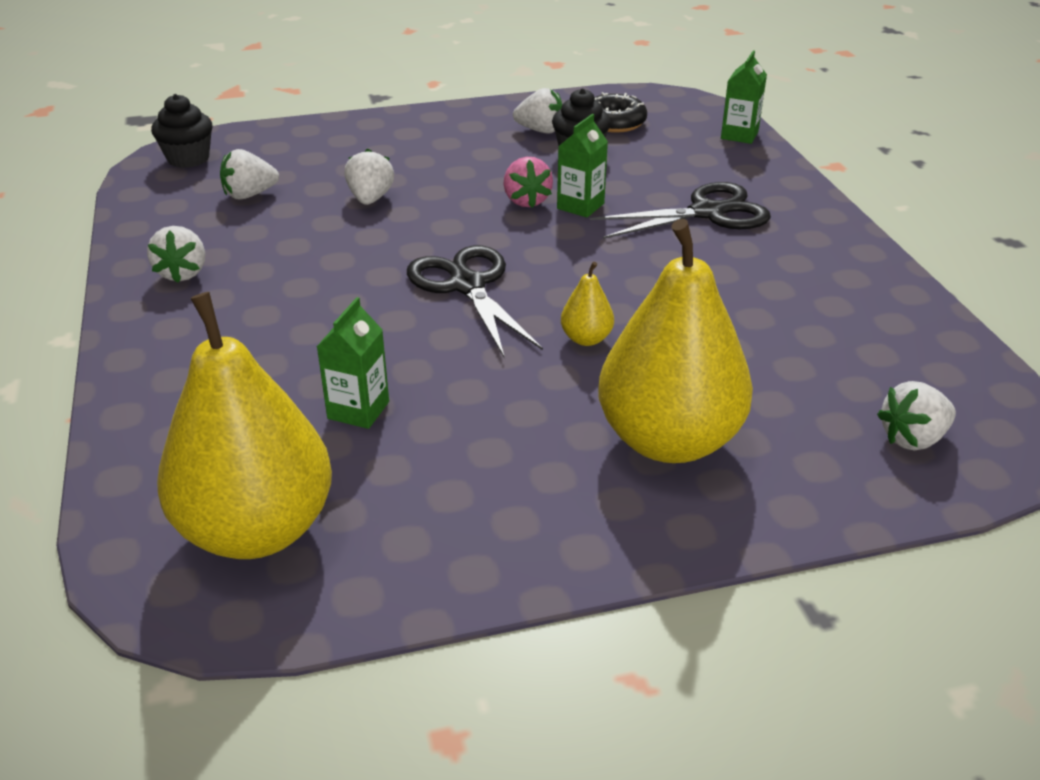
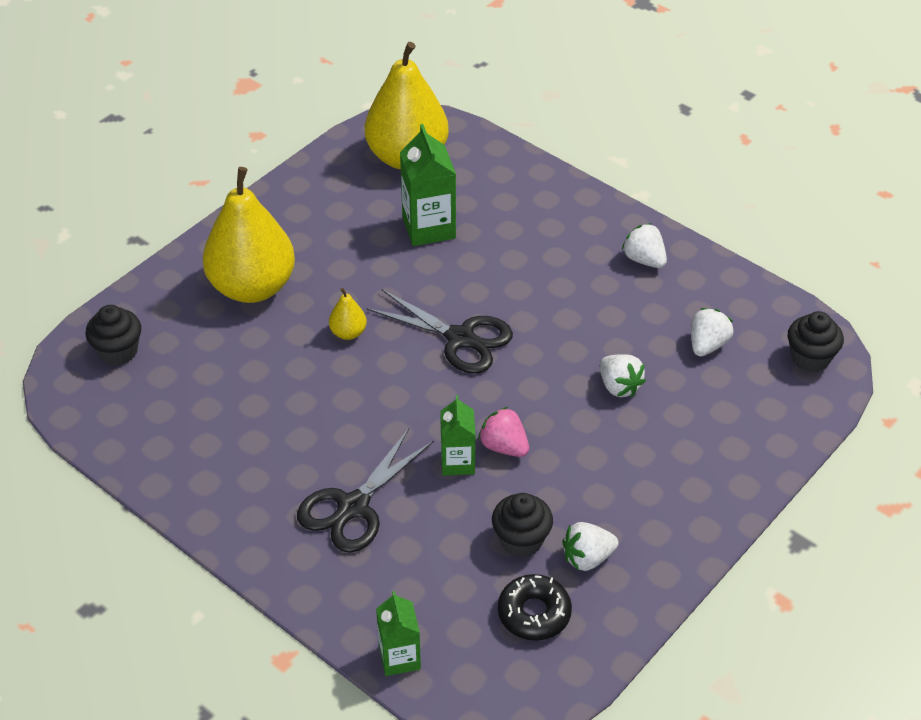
camera: 145 degrees right, 10 degrees up
green carton [317,297,389,429] -> green carton [400,124,456,246], size x1.57
white strawberry [877,381,956,450] -> black cupcake [86,305,141,365]

